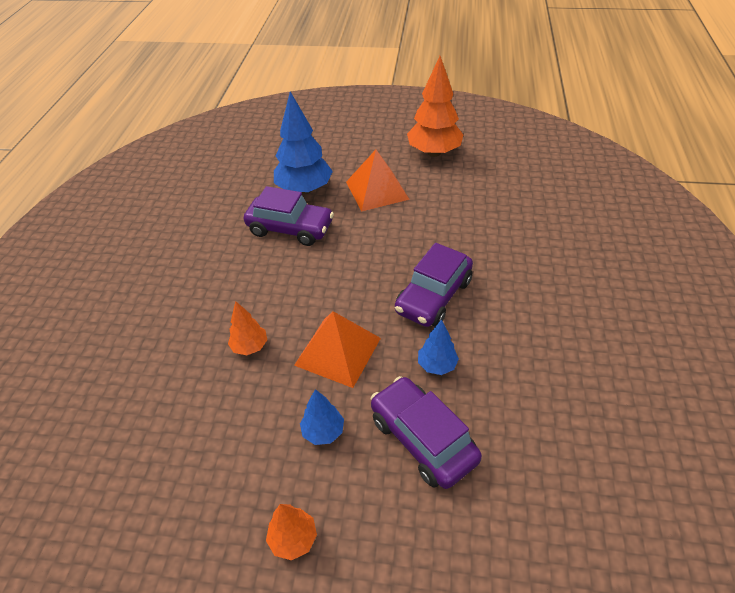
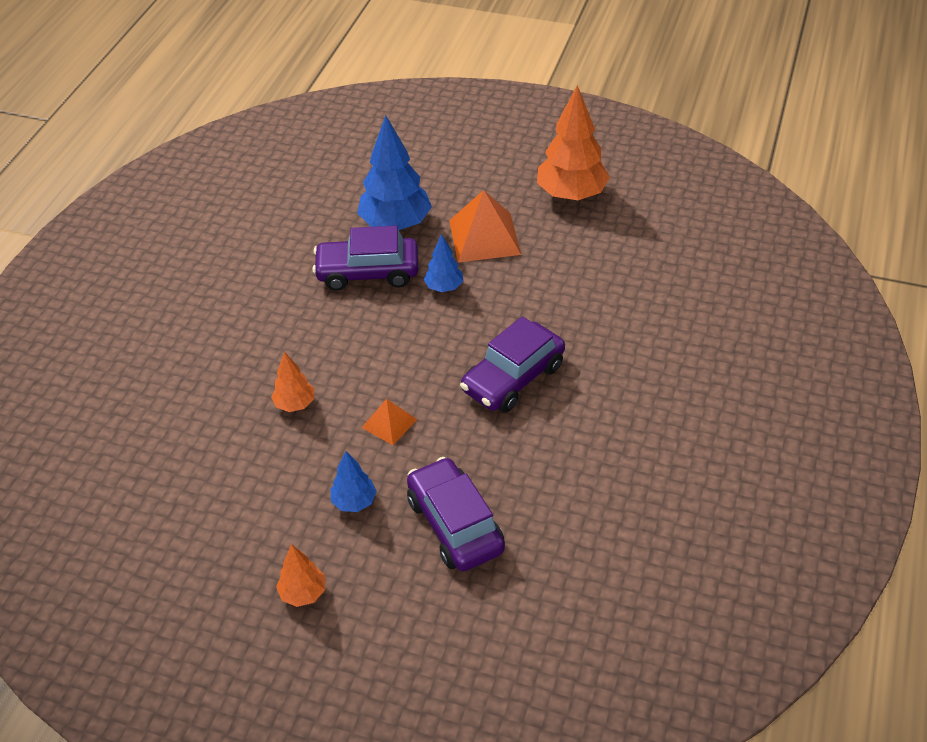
camera: 10 degrees right, 0 degrees up
purple car [244,186,334,246] -> purple car turned 150 degrees clockwise [312,226,419,291]
orange pyramid [294,311,381,388] -> orange pyramid [362,399,417,445], size x0.55
blue tree [418,319,459,375] -> blue tree moved to [424,234,463,292]

